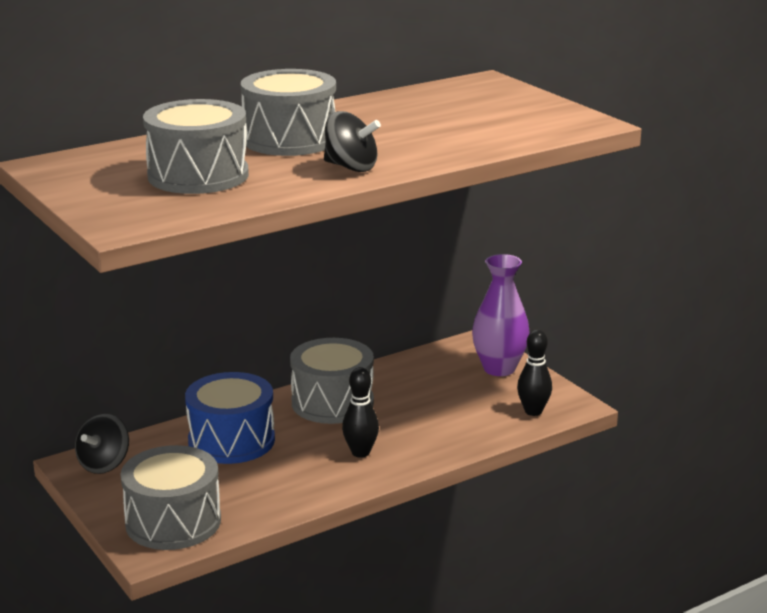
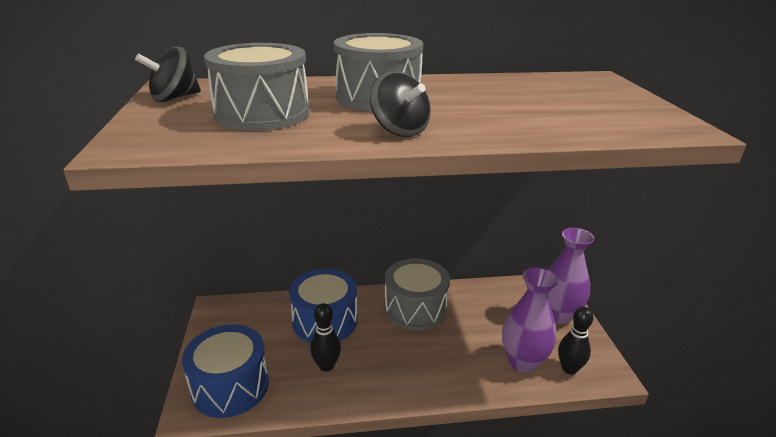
camera: 25 degrees right, 5 degrees up
black spinning top [75,414,129,474] -> black spinning top moved to [135,47,201,102]
grey drum [120,445,221,550] -> blue drum [182,324,269,418]
black bowling pin [342,367,379,458] -> black bowling pin moved to [310,303,341,372]
none -> purple vase [502,267,559,373]

